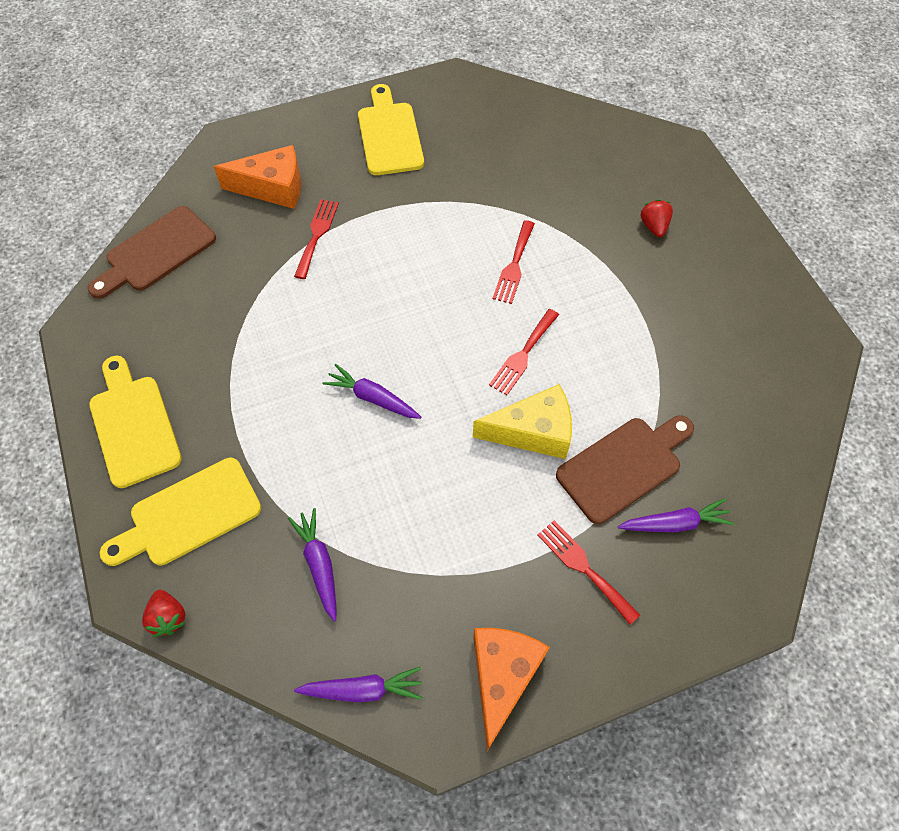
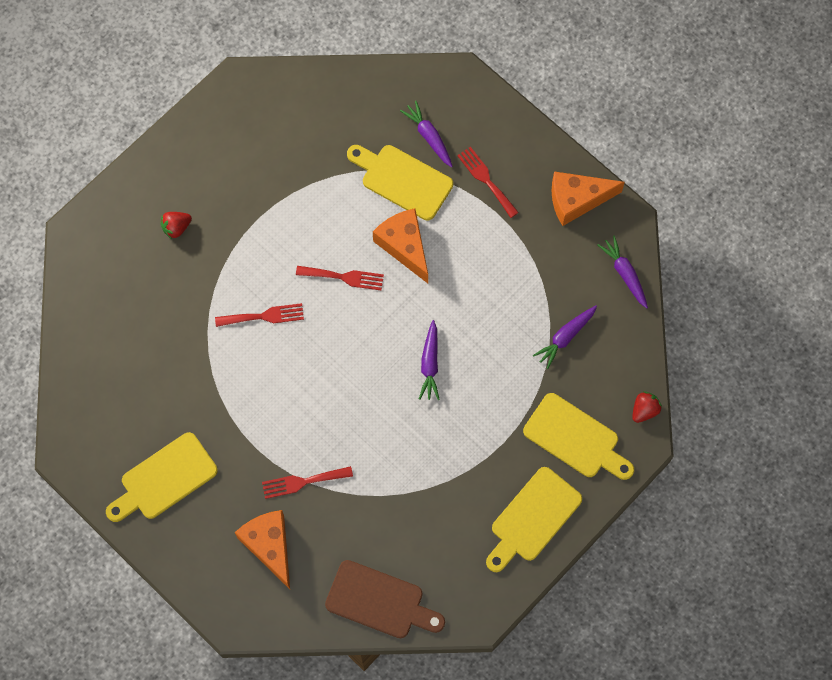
camera: 115 degrees left, 10 degrees up
yellow cheese [473,384,572,459] -> orange cheese [373,208,428,283]
red fork [537,520,640,625] -> red fork turned 120 degrees clockwise [457,147,519,218]
brown cutting board [556,415,694,524] -> yellow cutting board [347,145,453,221]

